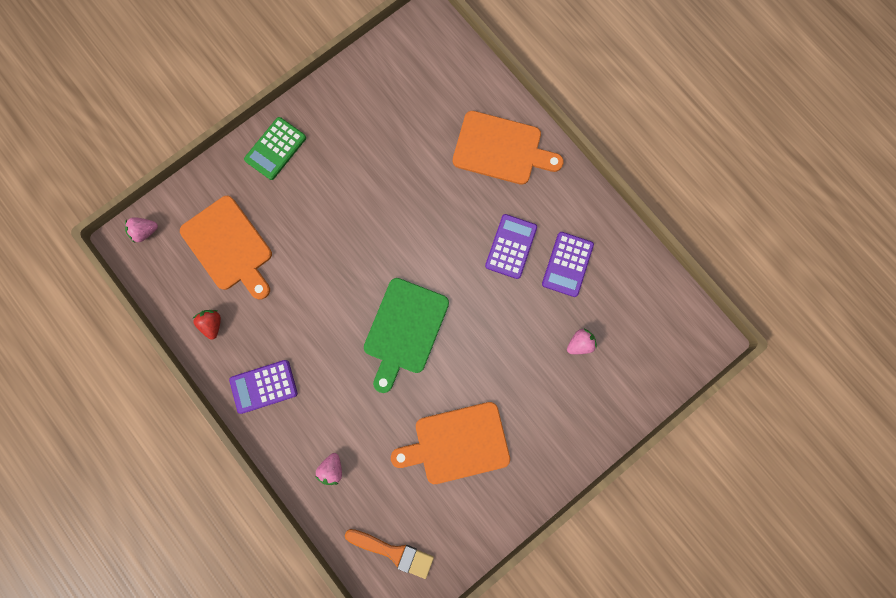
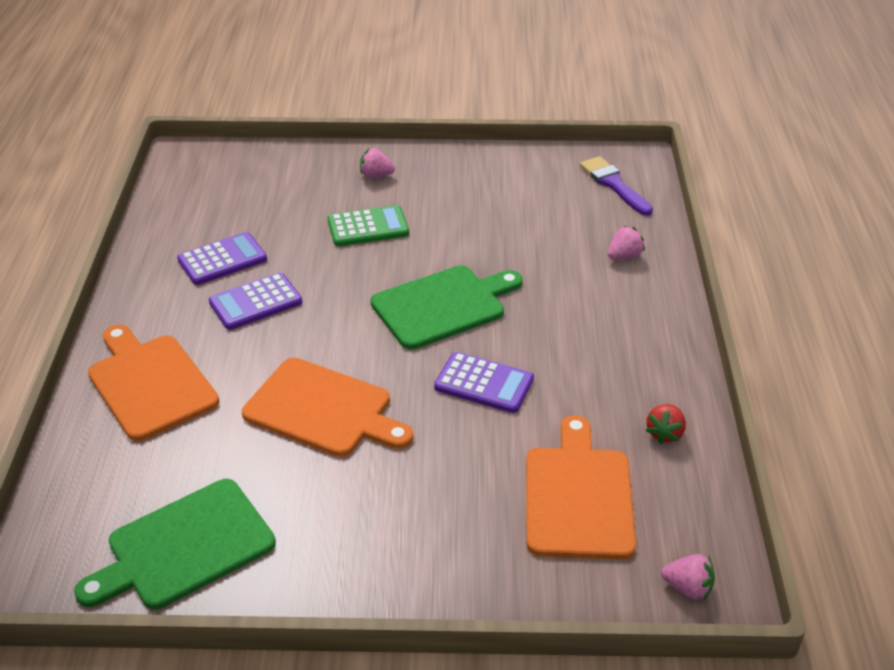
camera: 140 degrees left, 40 degrees down
purple calculator [229,360,298,414] -> purple calculator moved to [434,352,534,413]
green calculator [244,117,306,180] -> green calculator moved to [327,205,409,246]
orange brush [345,529,434,579] -> purple brush [580,156,653,216]
orange cutting board [391,402,510,484] -> orange cutting board moved to [242,358,414,457]
pink strawberry [567,329,597,354] -> pink strawberry moved to [360,148,395,178]
none -> green cutting board [74,479,276,610]

